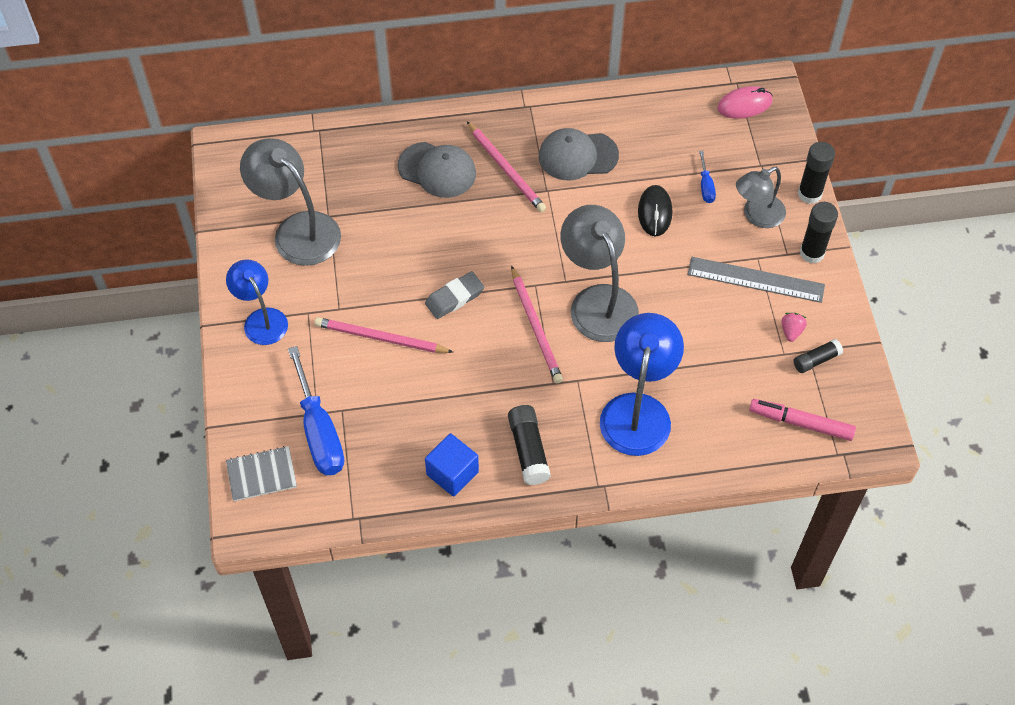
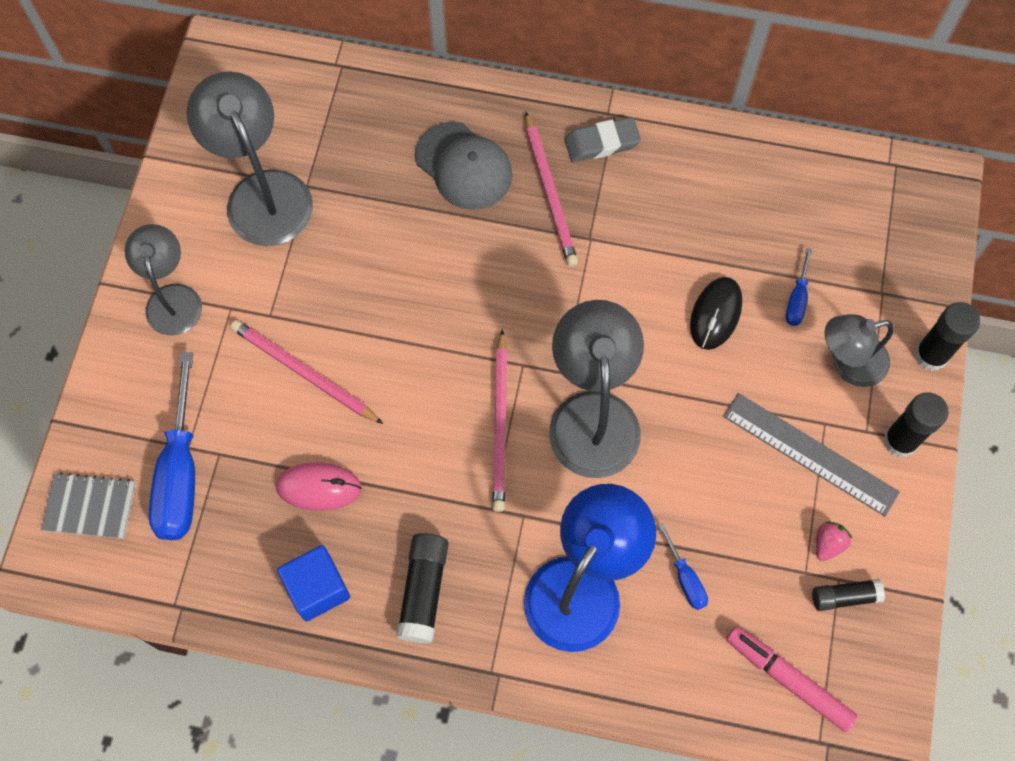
camera: 20 degrees right, 10 degrees up
blue lamp [226,259,288,345] -> grey lamp [124,224,202,336]
grey eraser [425,271,484,319] -> grey eraser moved to [564,117,641,162]
grey cap [539,128,619,180] -> none
pink mouse [717,86,773,119] -> pink mouse moved to [276,462,361,511]
none -> blue screwdriver [658,523,708,610]

